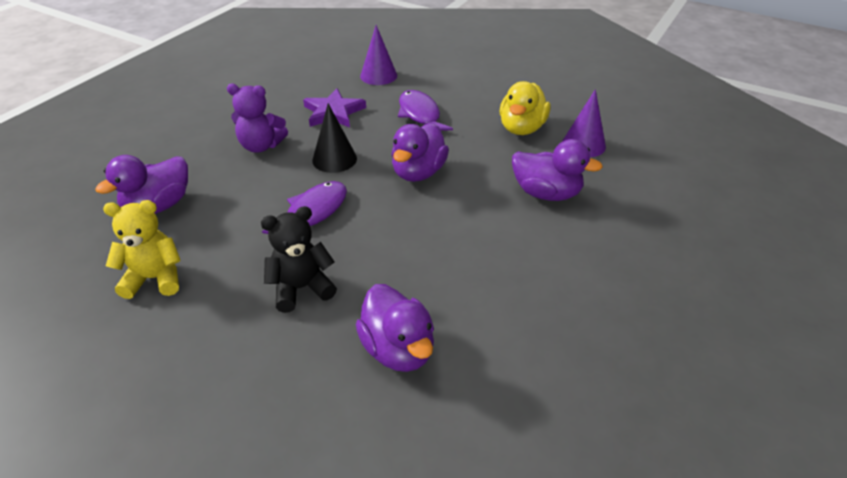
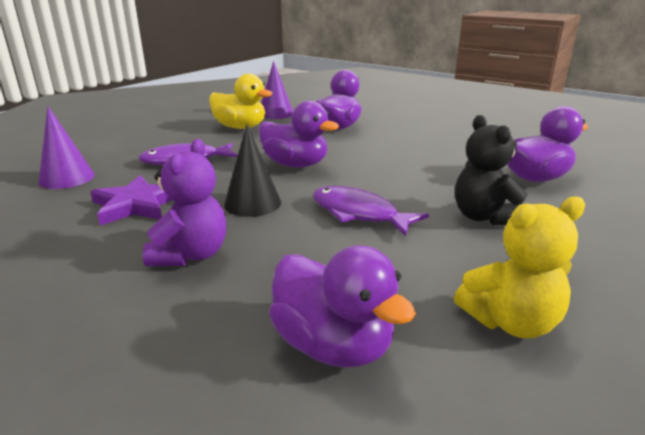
camera: 85 degrees left, 15 degrees down
yellow teddy bear [103,200,181,299] -> yellow teddy bear turned 105 degrees counterclockwise [454,196,585,339]

